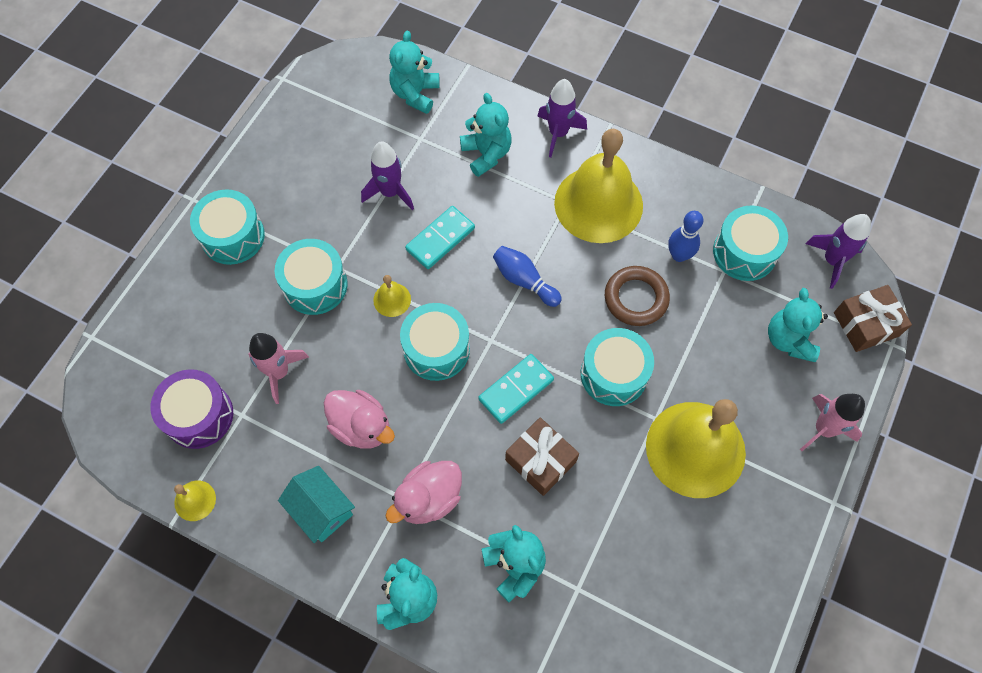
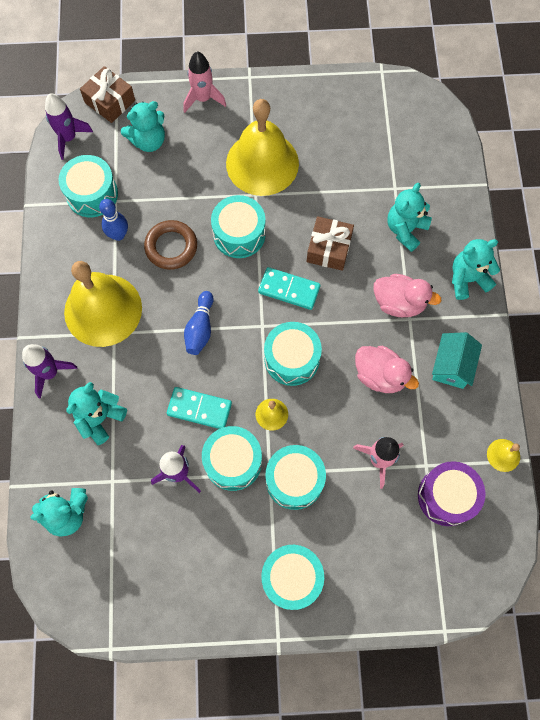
camera: 120 degrees left, 5 degrees up
pink duck [324,390,395,449] -> pink duck turned 120 degrees clockwise [355,346,419,393]
none -> turquoise drum [202,426,262,491]

